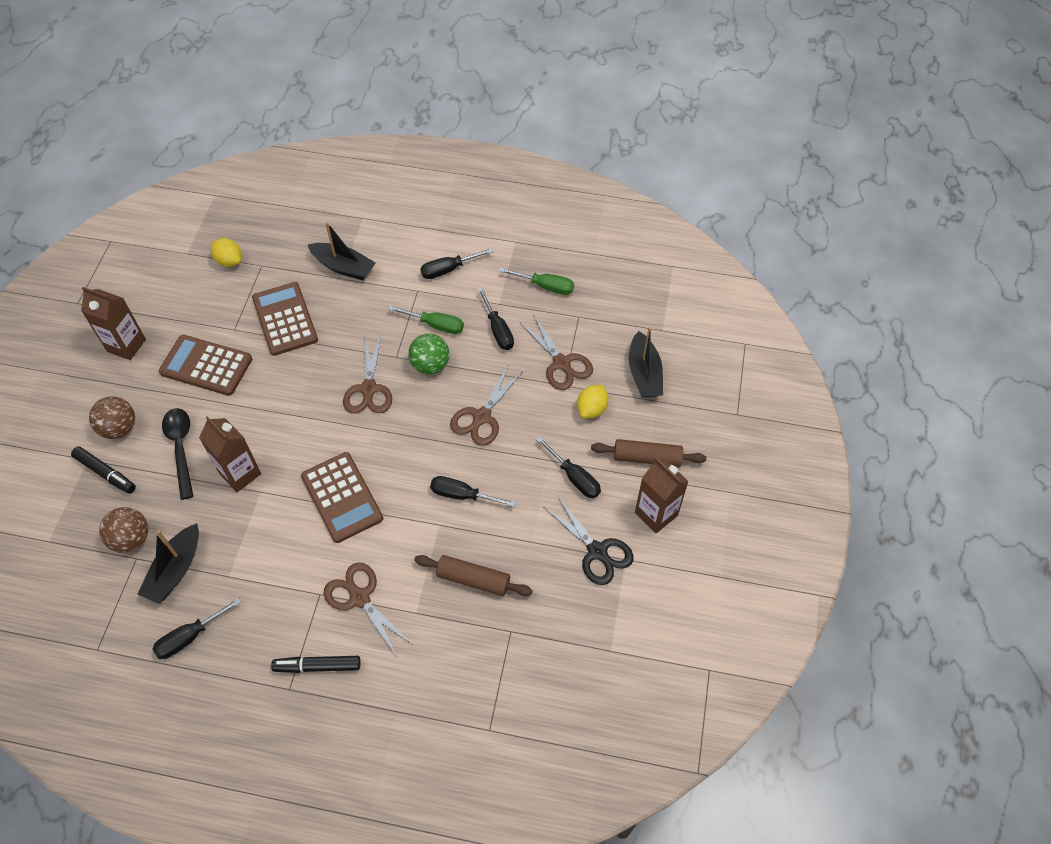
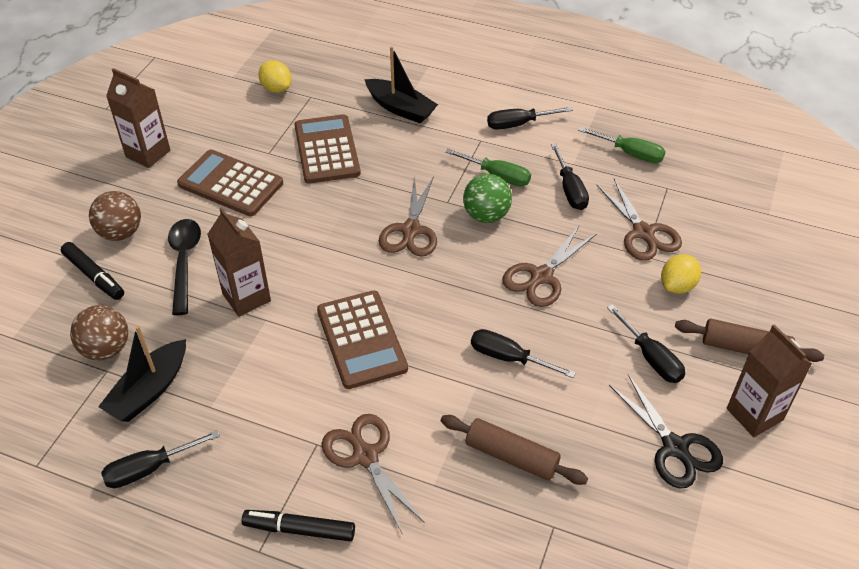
camera: 10 degrees right, 10 degrees down
black boat [629,327,663,398] -> none

